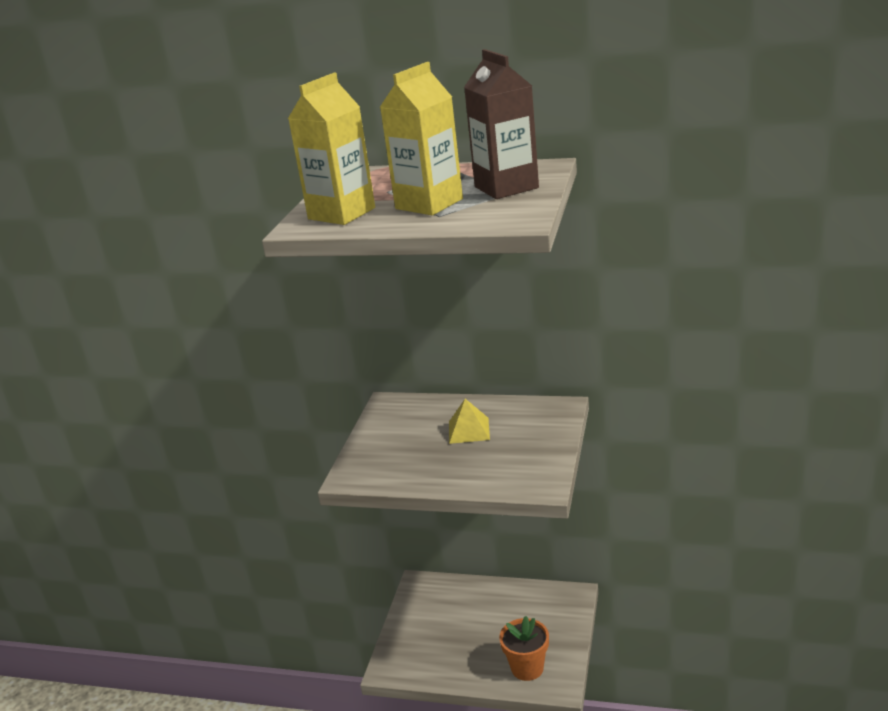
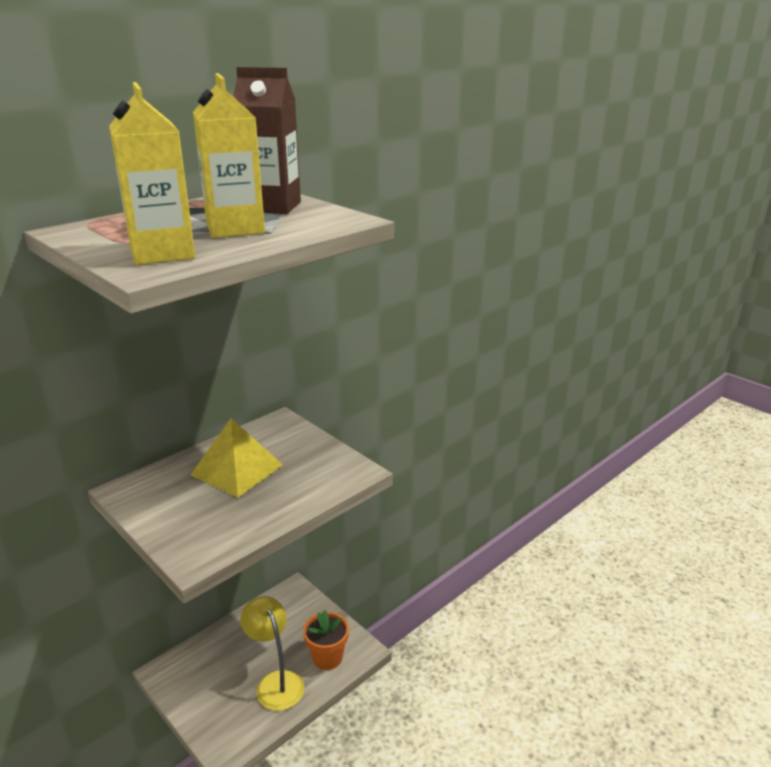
camera: 60 degrees left, 0 degrees up
yellow pyramid [449,399,490,444] -> yellow pyramid [191,418,283,498], size x1.61
none -> yellow lamp [240,596,304,711]

